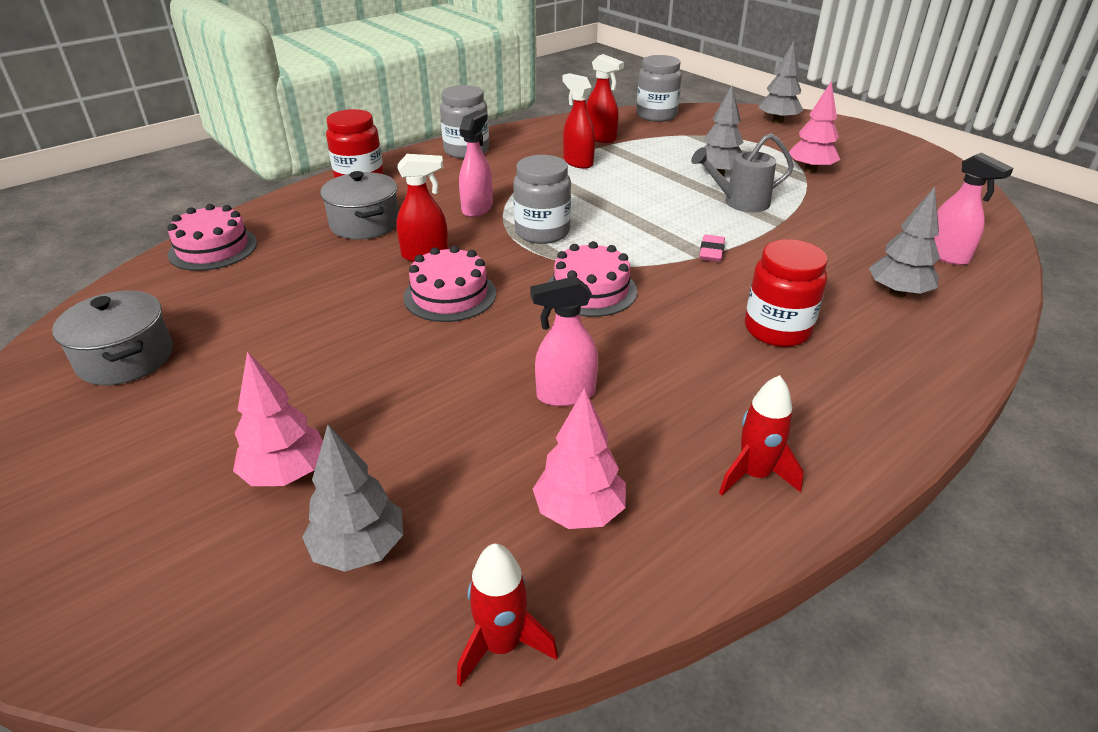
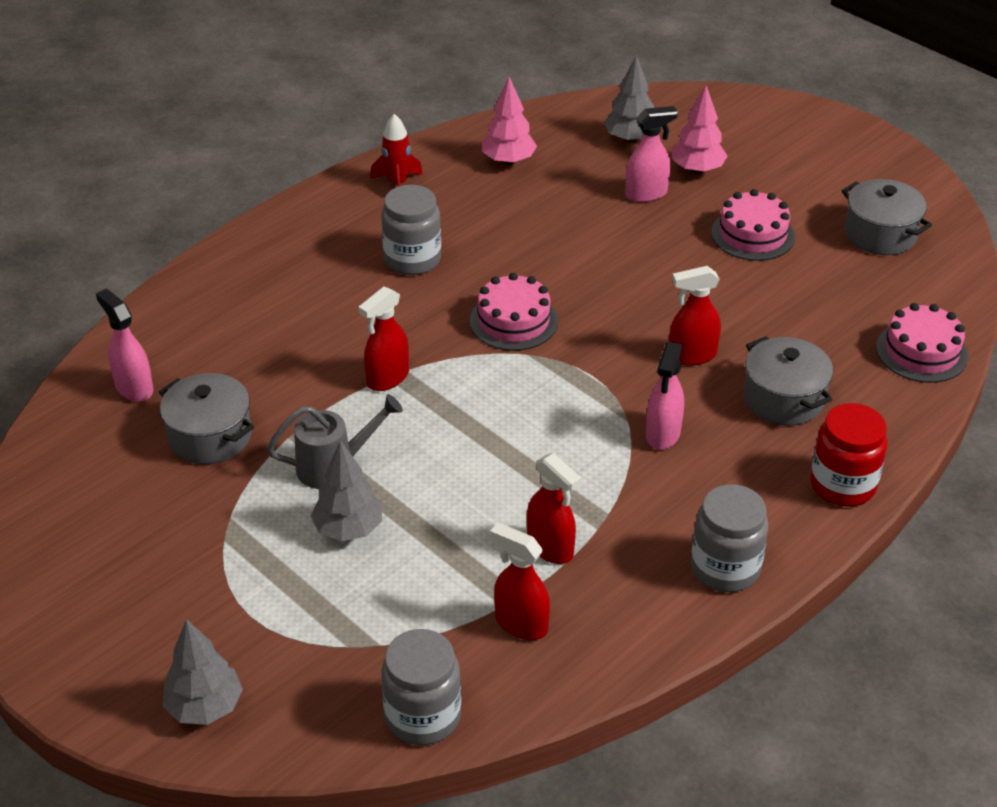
camera: 175 degrees right, 5 degrees up
pink cake [403,246,496,322] -> pink cake moved to [711,189,795,261]
red rocket [457,544,558,687] -> none
grey jar [513,155,571,244] -> grey jar moved to [381,185,441,275]
pink spray bottle [530,276,598,407] -> pink spray bottle moved to [625,106,678,202]
pink eraser [699,235,725,262] -> red spray bottle [358,286,409,391]
red jar [745,239,828,347] -> none
pink tree [789,81,840,173] -> none
grey tree [869,187,940,298] -> none
none -> grey pot [159,373,254,464]

